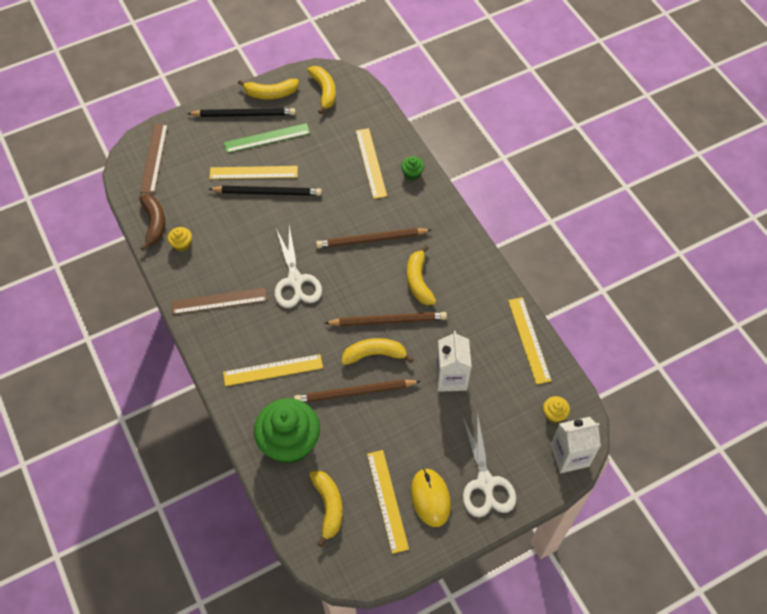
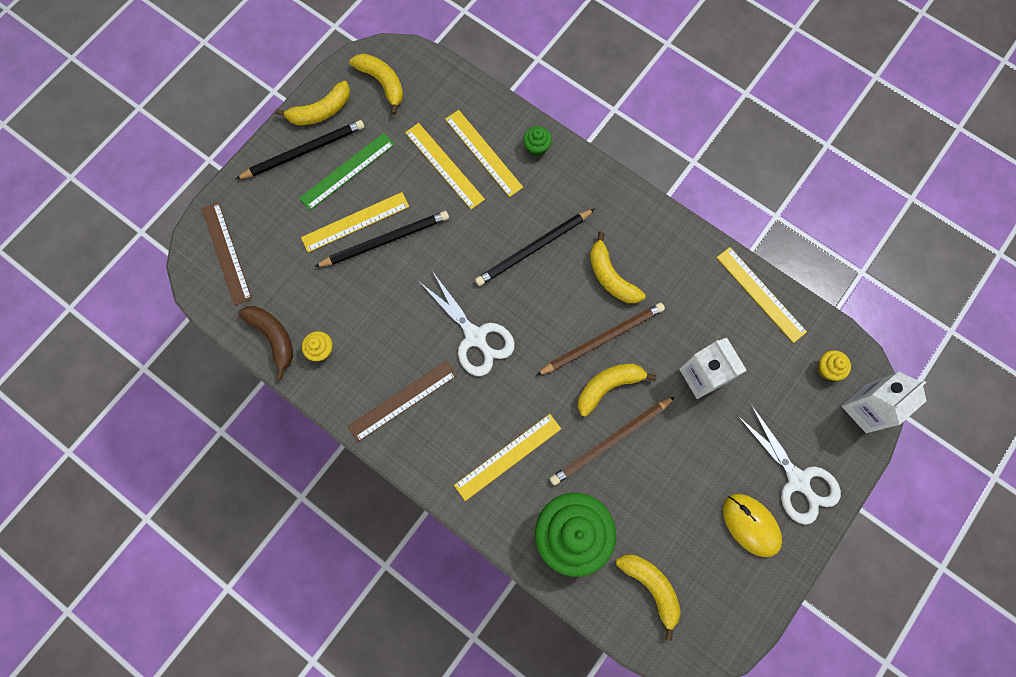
camera: 25 degrees left, 15 degrees up
brown pencil [316,228,431,248] -> black pencil [475,208,595,286]
yellow ruler [367,450,409,554] -> yellow ruler moved to [405,123,485,210]

